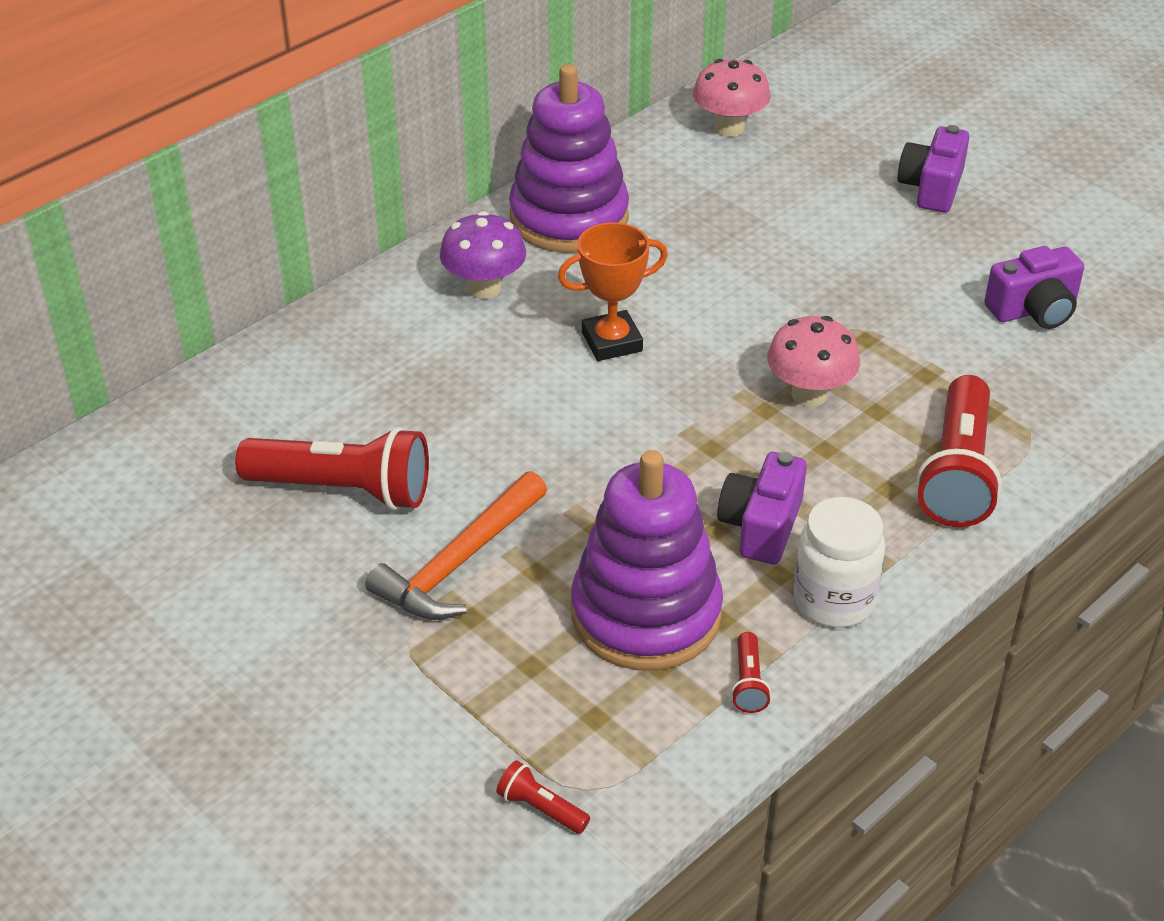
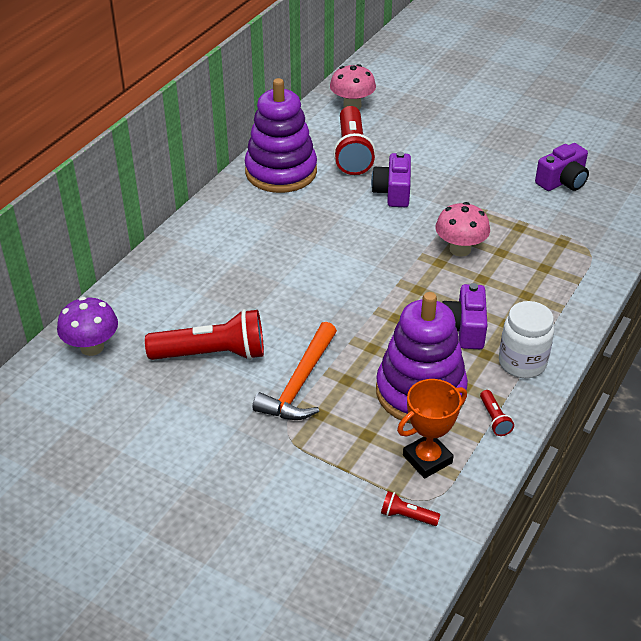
camera: 15 degrees left, 0 degrees up
purple mushroom [440,211,526,299] -> purple mushroom moved to [57,297,118,356]
orange trophy [558,222,668,361] -> orange trophy moved to [397,379,467,478]
purple camera [898,125,969,212] -> purple camera moved to [371,152,411,207]
red flashlight [916,375,1002,527] -> red flashlight moved to [333,106,376,175]

